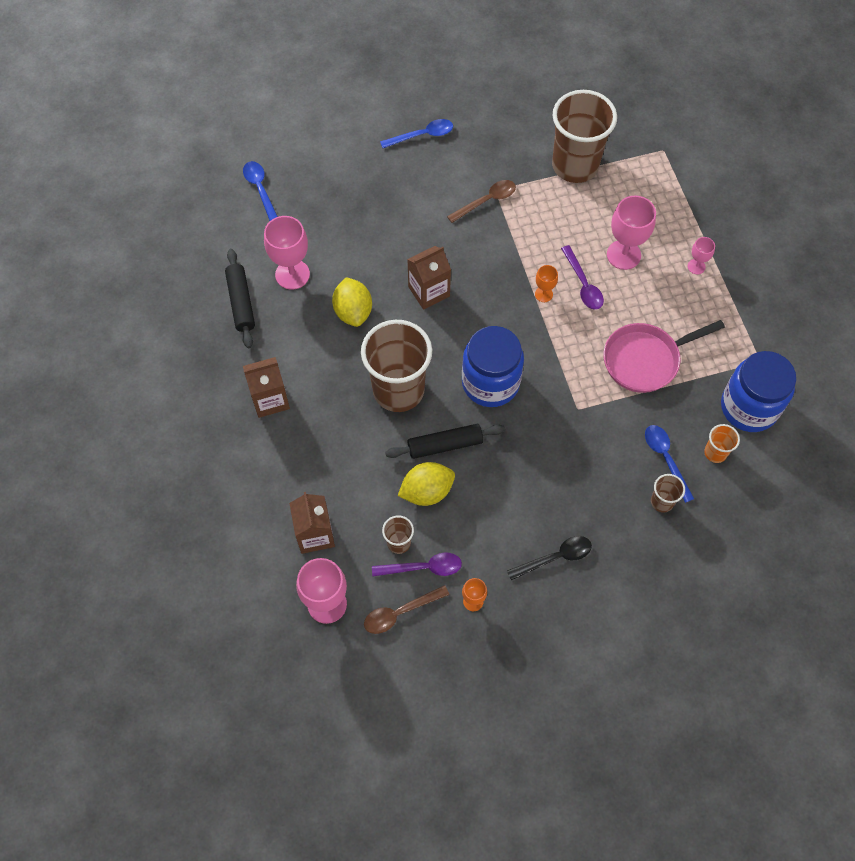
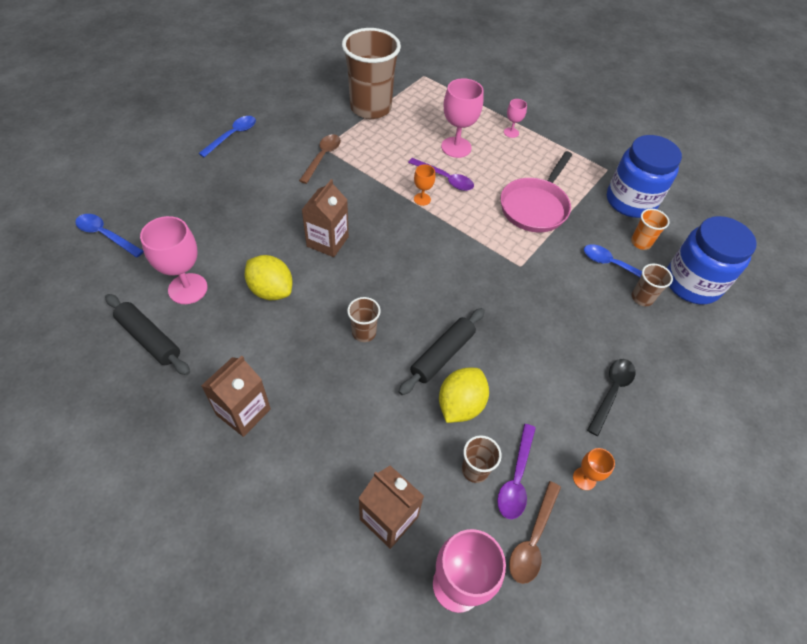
camera: 40 degrees left, 10 degrees down
brown cup [361,320,432,412] -> brown cup [347,297,381,342], size x0.44
purple spoon [372,553,462,576] -> purple spoon turned 150 degrees clockwise [497,424,536,519]
blue jar [462,326,524,407] -> blue jar moved to [667,216,757,304]

